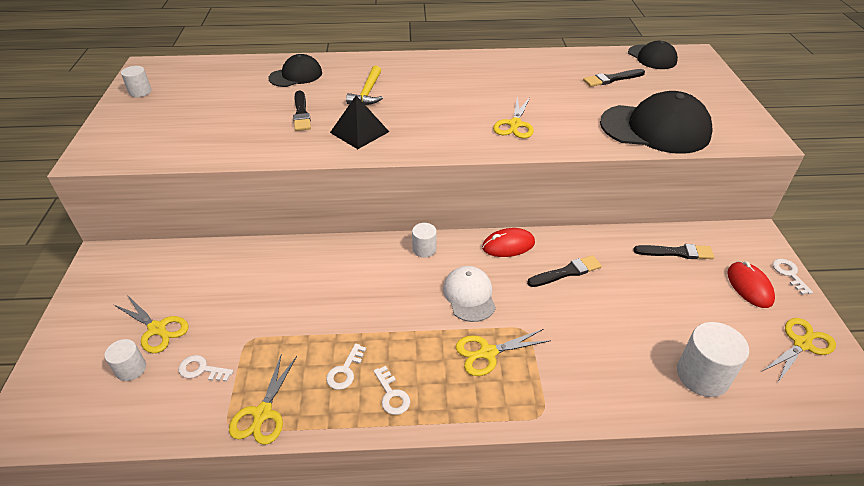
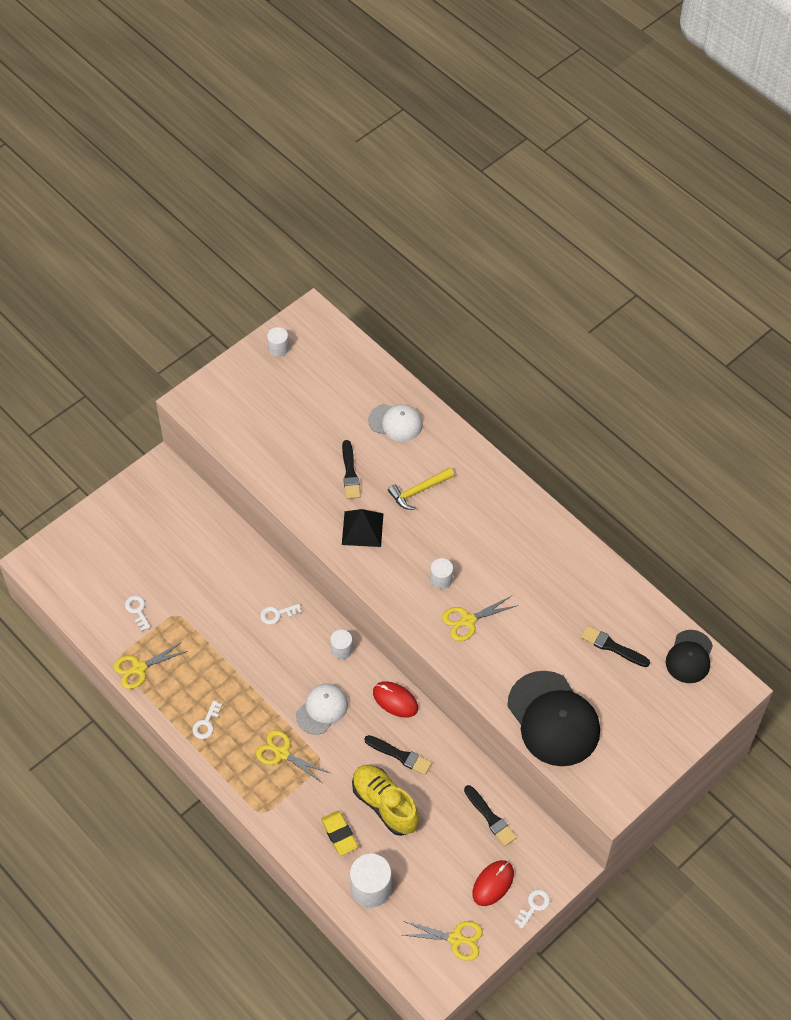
camera: 50 degrees right, 15 degrees up
white cylinder [104,339,146,381] -> white cylinder moved to [430,558,453,589]
yellow scissors [113,295,189,353] -> none
black cap [269,54,322,87] -> white cap [368,404,423,442]
black brush [293,91,311,131] -> black brush turned 45 degrees counterclockwise [342,440,361,499]
white key [326,343,366,390] -> white key moved to [260,604,302,625]
none -> yellow eraser [321,811,358,855]
none -> yellow shoe [352,765,419,836]

